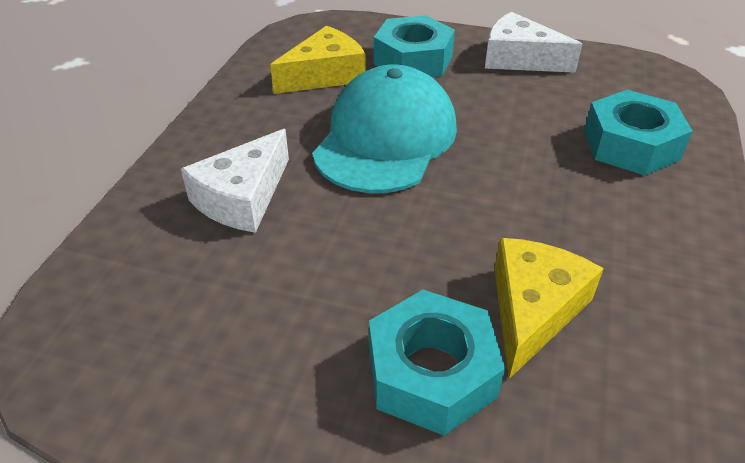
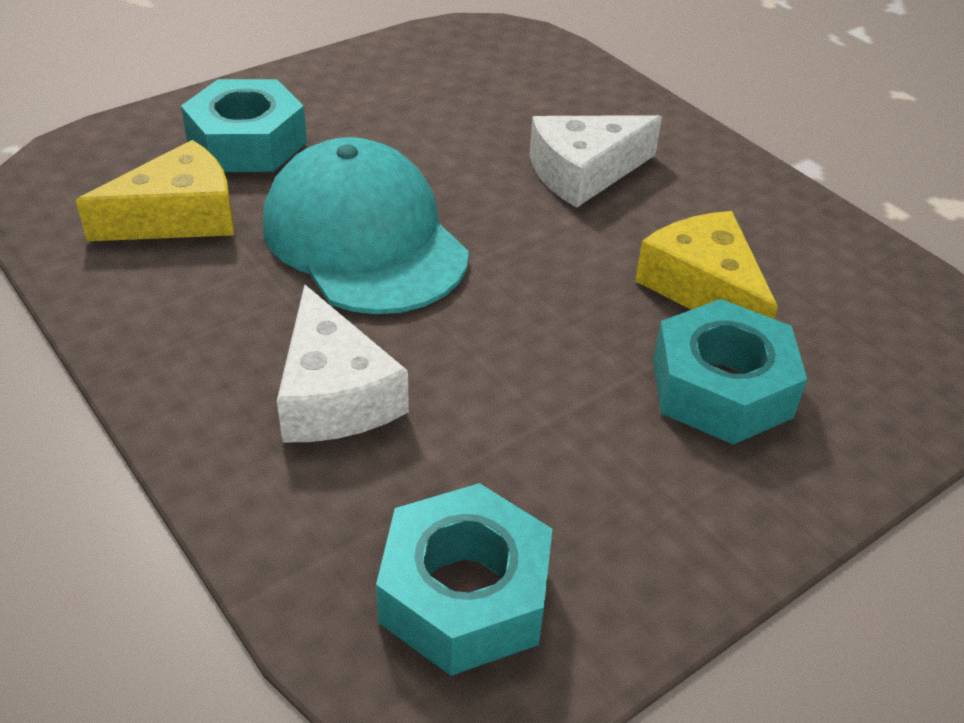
camera: 55 degrees left, 0 degrees up
yellow cheese [270,26,366,94] -> yellow cheese turned 60 degrees clockwise [75,140,234,241]
white cheese [485,12,582,73] -> white cheese moved to [529,115,662,208]
turquoise nut [584,90,693,176] -> turquoise nut moved to [376,483,552,676]

